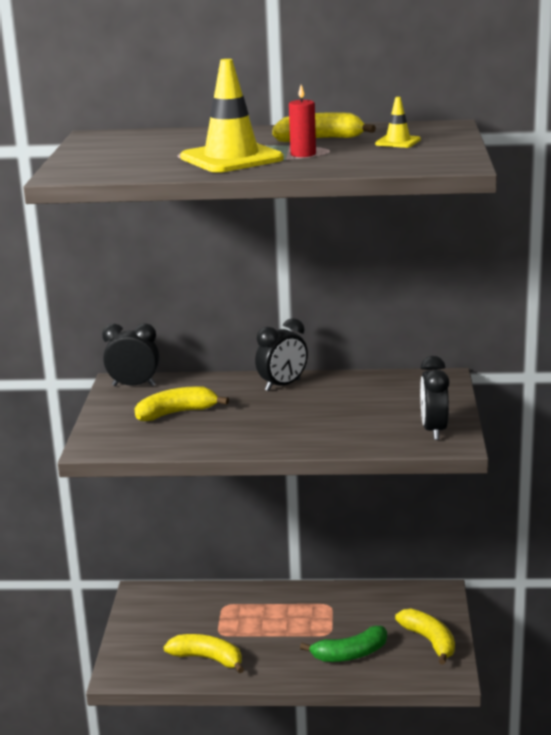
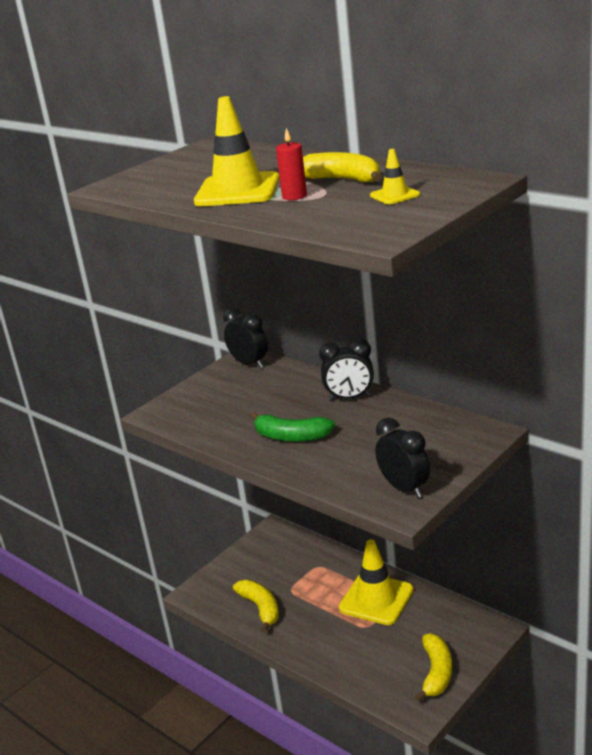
camera: 40 degrees right, 5 degrees up
yellow banana [135,386,229,421] -> none
green banana [300,626,387,662] -> green banana moved to [251,412,335,442]
black clock [420,356,449,440] -> black clock turned 105 degrees clockwise [375,418,430,498]
none -> yellow traffic cone [339,540,413,625]

